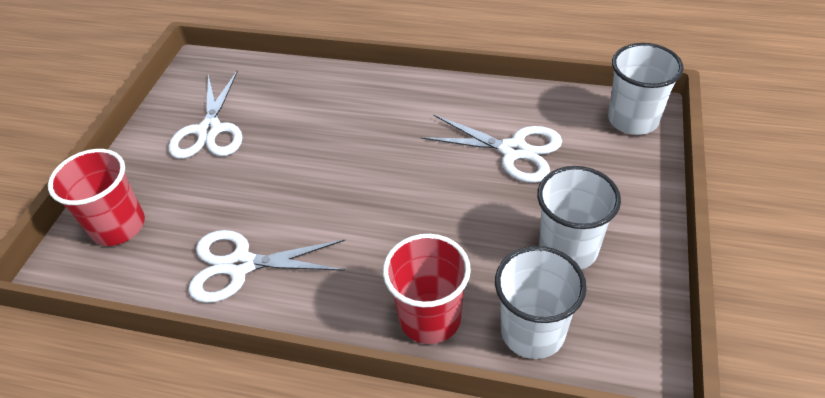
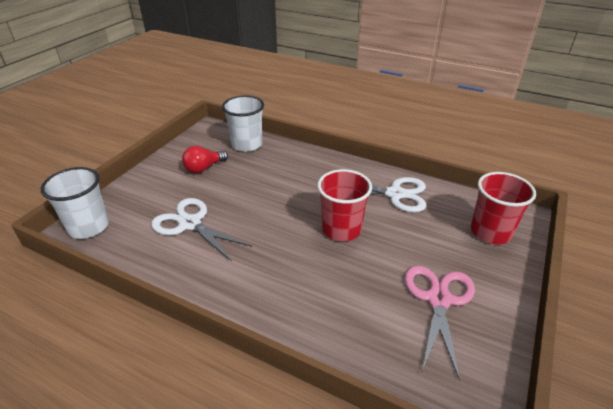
camera: 170 degrees left, 10 degrees down
white scissors [168,71,243,159] -> pink scissors [405,266,475,381]
red cup [383,234,471,344] -> red cup moved to [317,169,372,241]
white cup [537,166,621,270] -> red light bulb [182,146,228,173]

